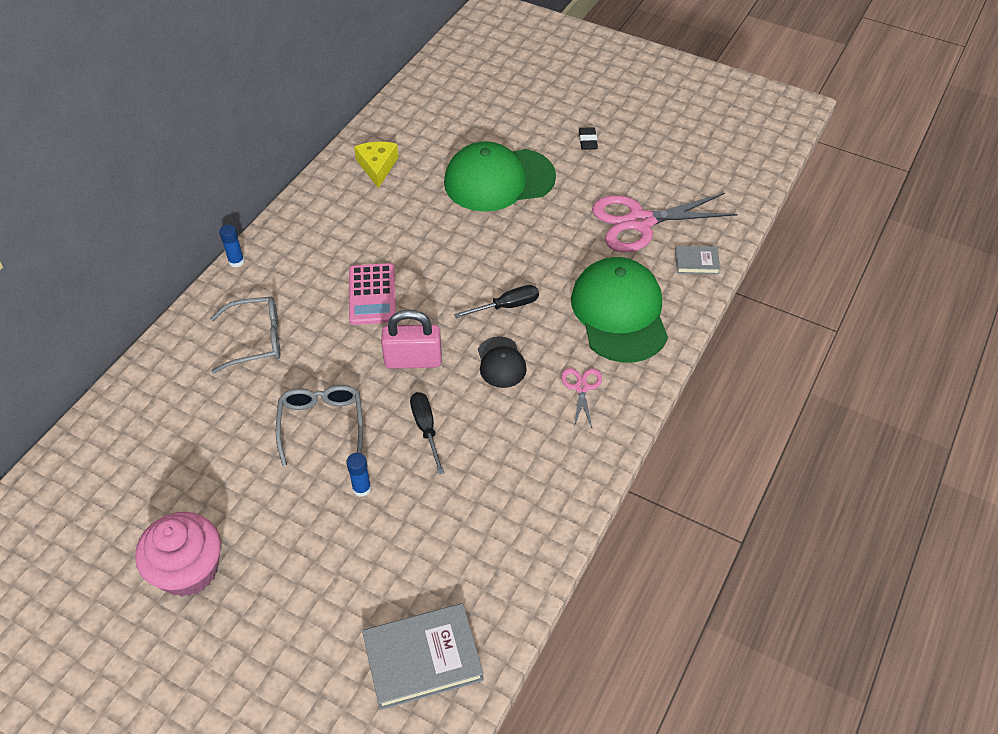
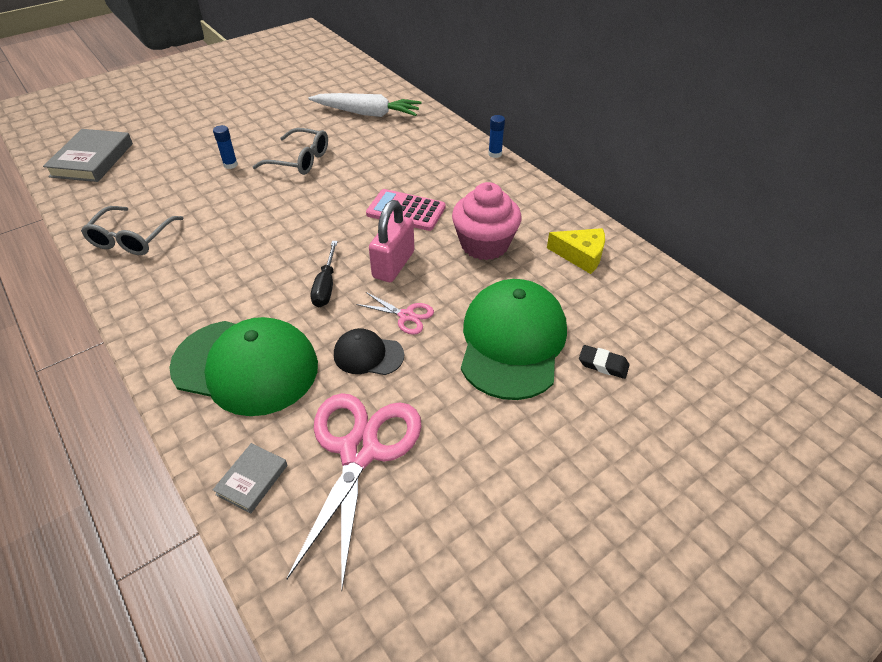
camera: 115 degrees right, 5 degrees down
pink cupcake [135,512,221,597] -> pink cupcake moved to [452,182,522,260]
grey glasses [210,297,280,374] -> grey glasses moved to [81,206,184,255]
pink padlock [381,310,442,369] -> pink padlock moved to [369,200,415,282]
black screwdriver [410,392,444,474] -> none
black cap [478,336,527,388] -> black cap moved to [334,328,404,375]
pink scissors [561,368,602,428] -> pink scissors moved to [356,292,434,335]
black eraser [579,127,598,150] -> black eraser moved to [579,345,630,379]
none -> white carrot [308,93,421,117]

